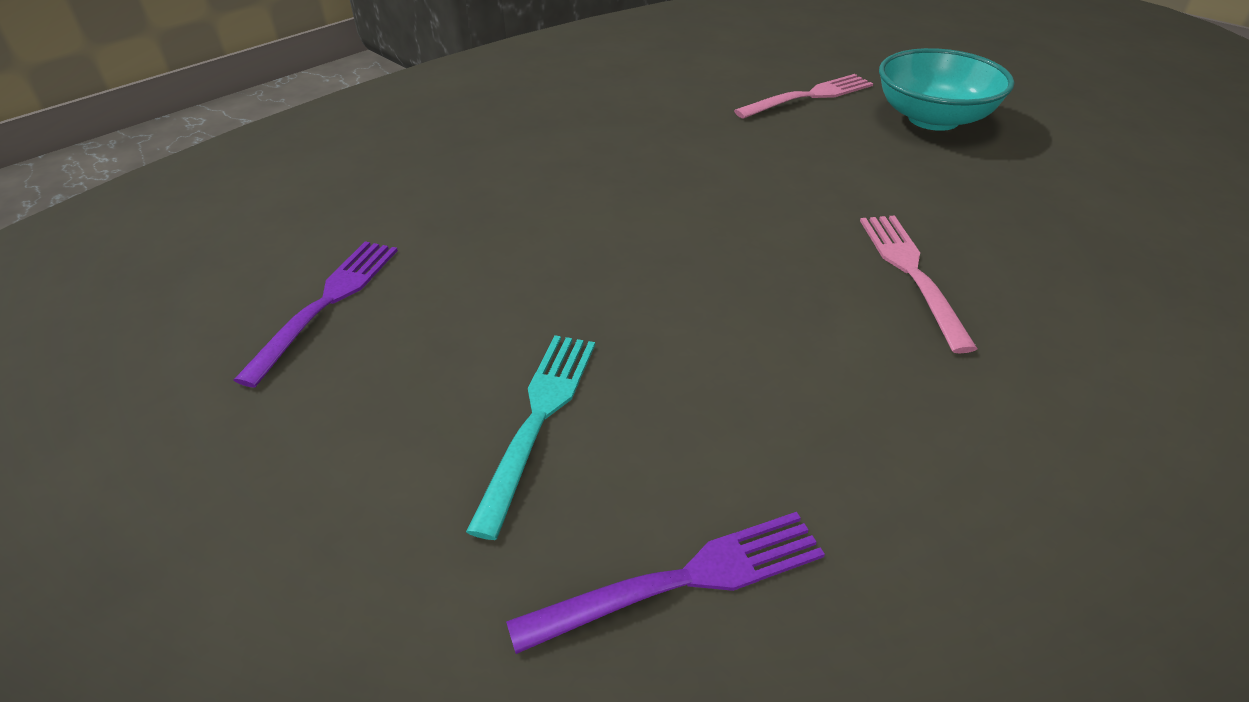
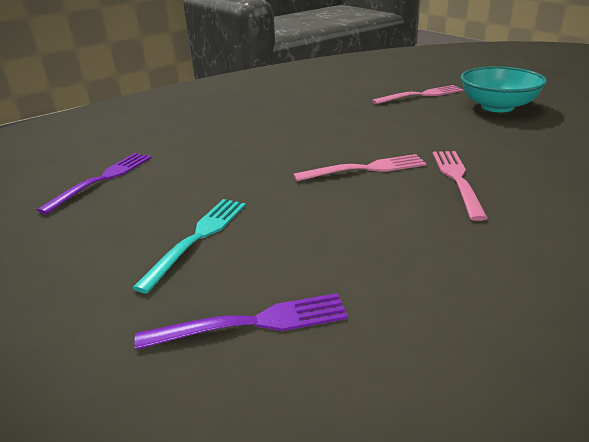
camera: 10 degrees right, 10 degrees down
none -> pink fork [293,154,426,181]

